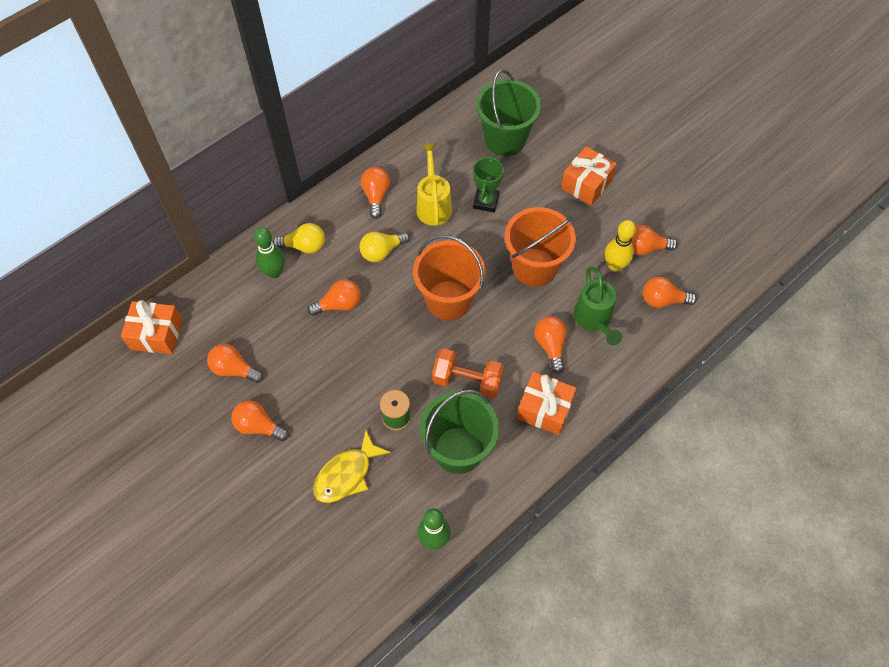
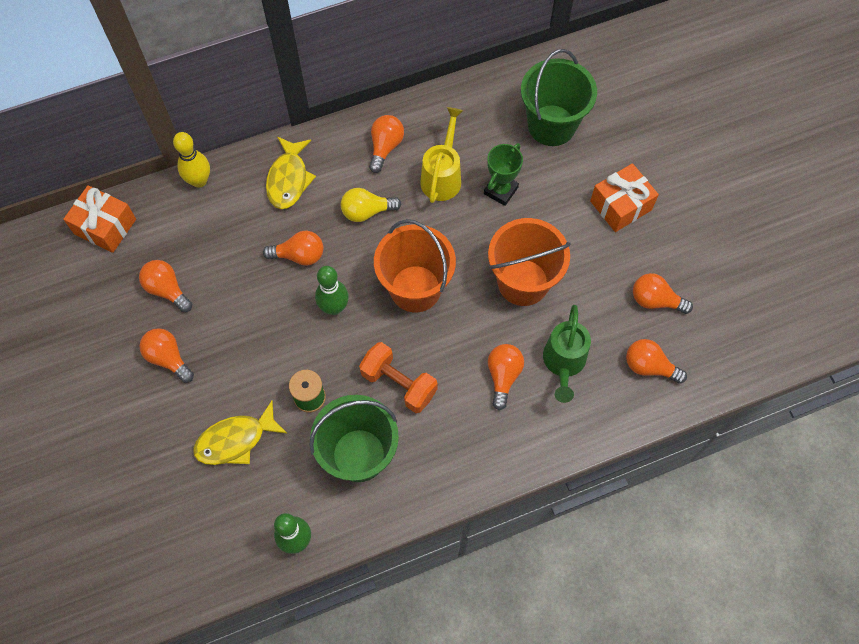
camera: 20 degrees right, 5 degrees up
green bowling pin [254,227,285,278] -> green bowling pin moved to [315,266,349,315]
yellow light bulb [273,223,325,254] -> yellow fish [266,137,316,209]
orange gift [517,372,577,435] -> none
yellow bowling pin [605,220,636,271] -> yellow bowling pin moved to [173,132,210,188]

